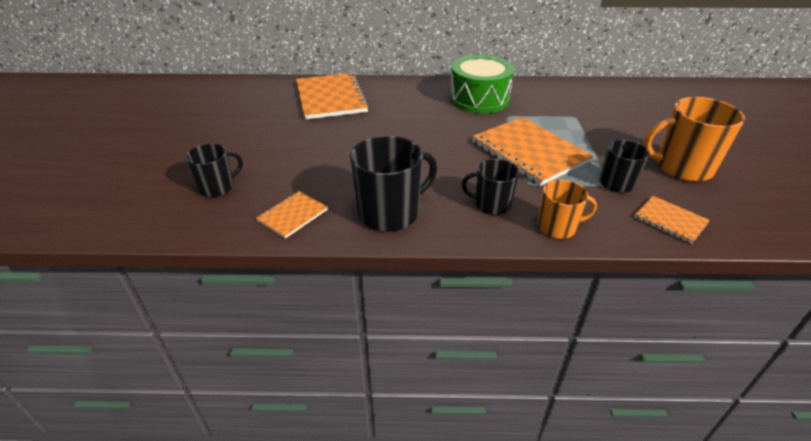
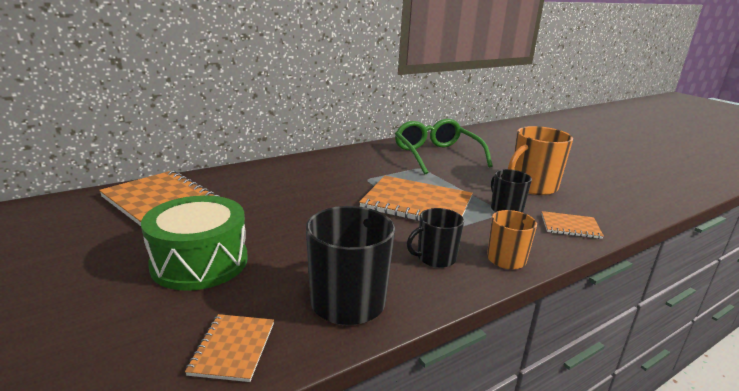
camera: 35 degrees left, 15 degrees down
black mug [185,144,243,197] -> none
green drum [450,55,514,113] -> green drum moved to [141,195,248,291]
none -> green glasses [395,119,493,175]

